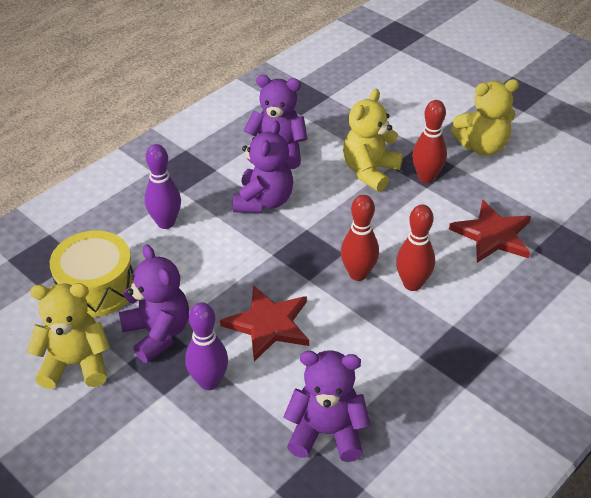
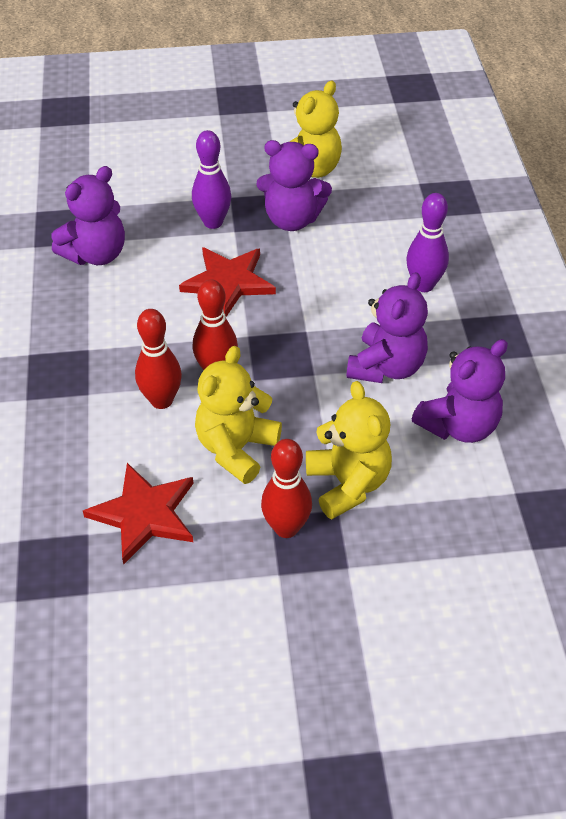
camera: 130 degrees right, 5 degrees up
yellow drum [50,230,134,317] -> none
purple teddy bear [233,120,293,213] -> purple teddy bear turned 120 degrees counterclockwise [346,272,428,383]
yellow teddy bear [451,79,519,156] -> yellow teddy bear moved to [195,346,282,484]

